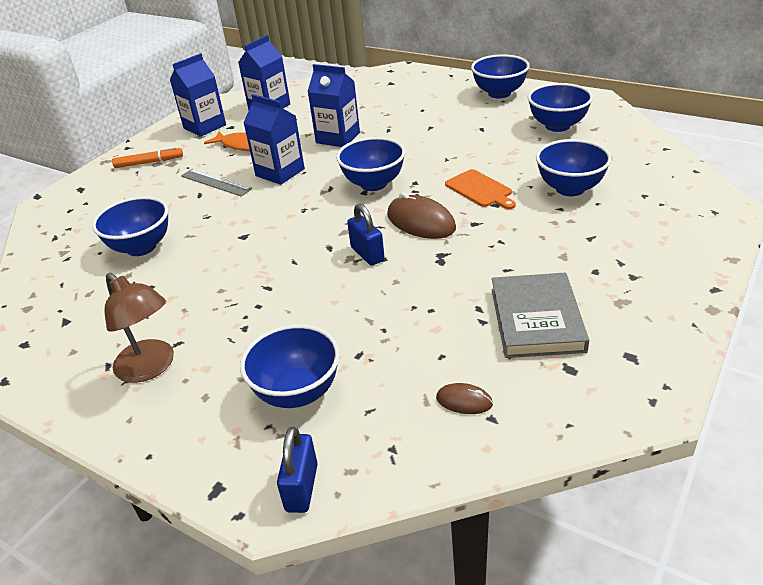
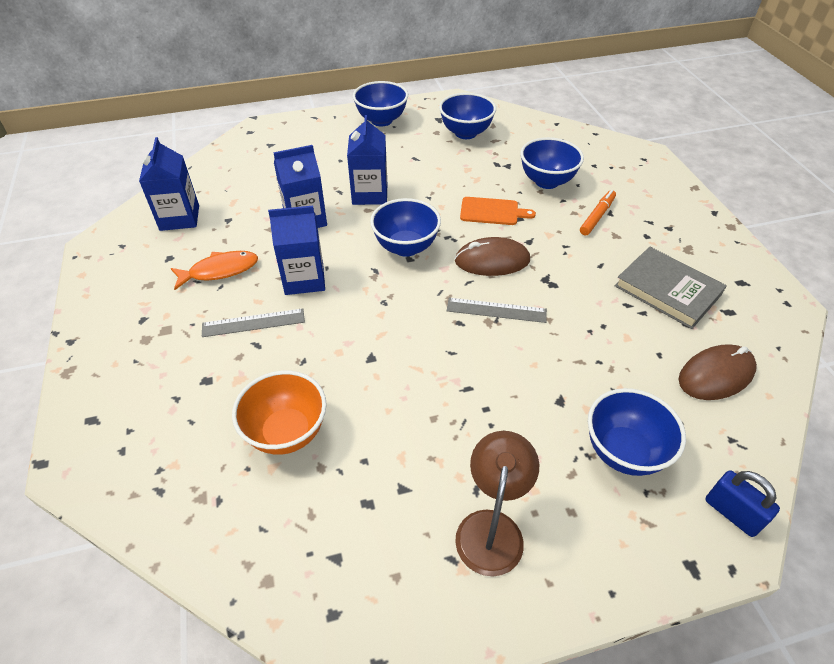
camera: 50 degrees left, 10 degrees up
blue bowl [92,196,169,256] -> orange bowl [232,370,327,455]
brown lamp [104,273,174,383] -> brown lamp turned 75 degrees counterclockwise [455,431,539,576]
orange marker [112,146,183,168] -> orange marker moved to [580,190,616,236]
blue carton [170,53,226,137] -> blue carton moved to [347,115,387,205]
blue padlock [347,204,385,266] -> grey ruler [447,298,547,323]
brown mouse [436,383,493,414] -> brown mouse [678,344,757,400], size x1.90

